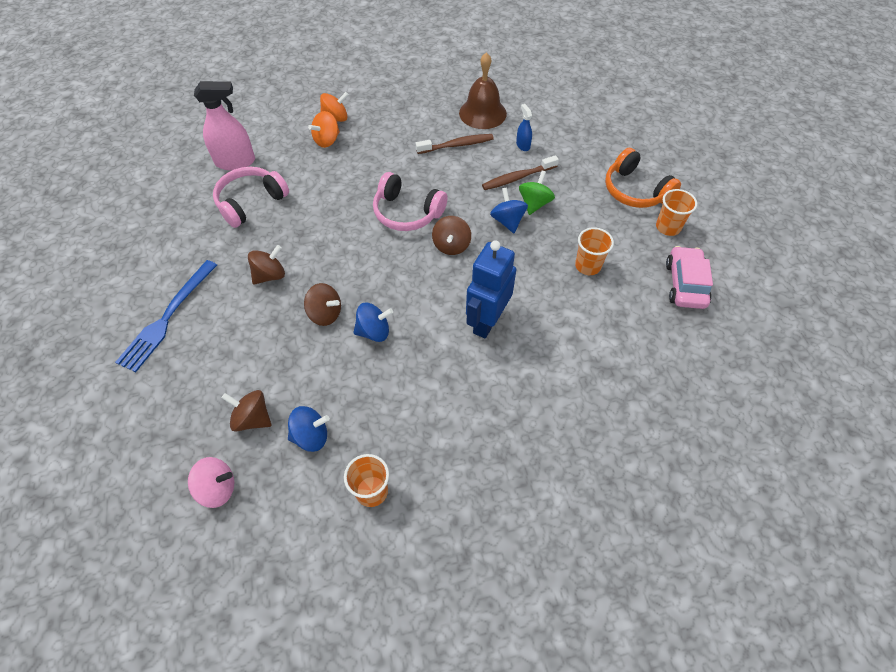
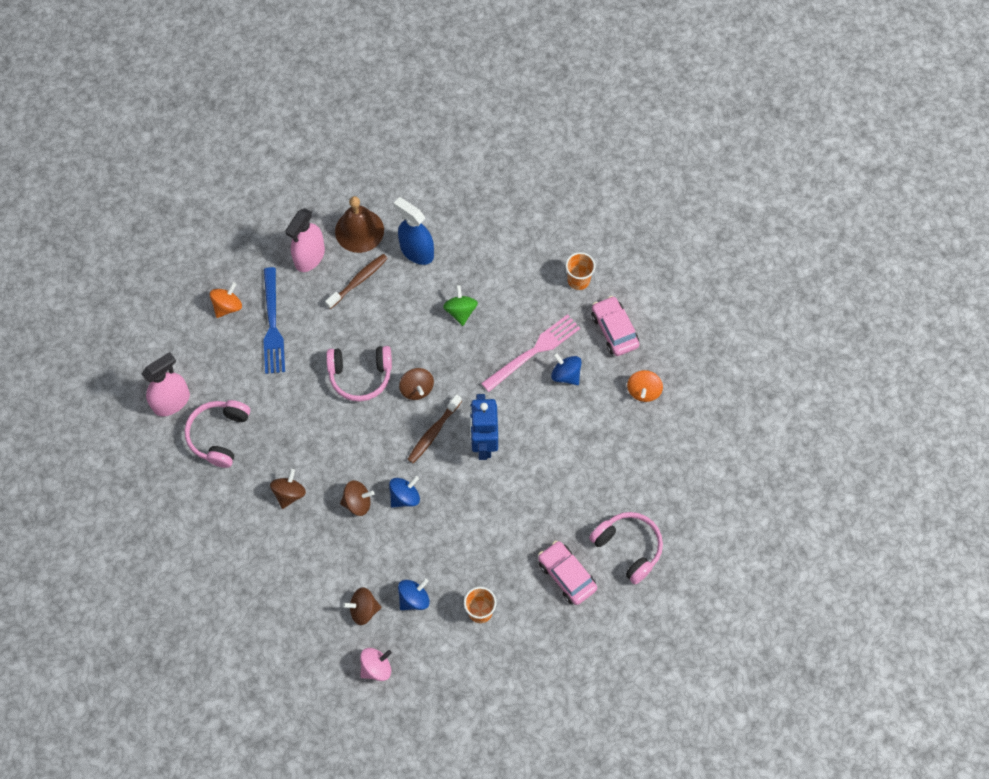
camera: 30 degrees left, 10 degrees up
blue fork [115,260,217,372] -> blue fork moved to [263,267,285,374]
orange spinning top [308,111,340,148] -> orange spinning top moved to [627,370,663,402]
brown toothbrush [482,155,559,190] -> brown toothbrush moved to [407,394,462,463]
blue spinning top [490,187,528,233] -> blue spinning top moved to [551,352,582,385]
blue spray bottle [516,104,532,151] -> blue spray bottle [394,197,434,265], size x2.02
orange cup [575,227,614,275] -> pink fork [481,314,580,392]
orange headphones [605,148,681,208] -> none
none -> pink spray bottle [285,208,325,272]
none -> pink car [538,541,597,605]
none -> pink headphones [589,512,663,584]

